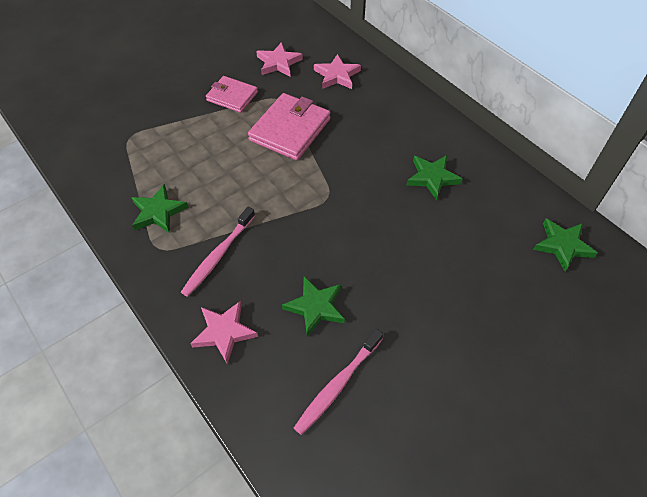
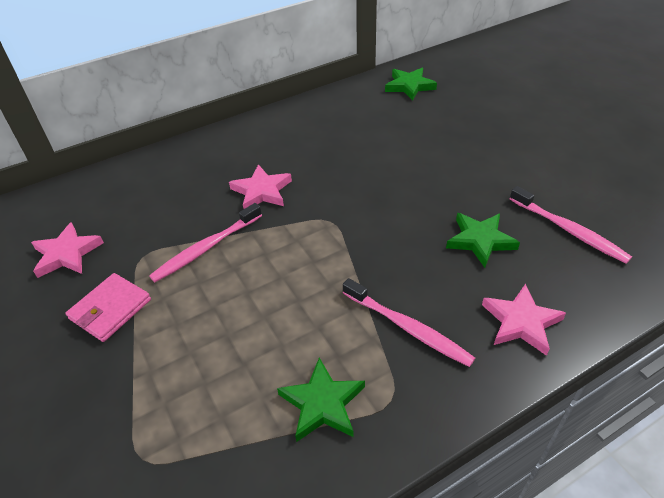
camera: 80 degrees left, 10 degrees down
pink wallet [248,93,331,160] -> pink toothbrush [149,203,262,282]
pink star [314,54,361,89] -> pink star moved to [229,164,292,209]
green star [406,155,462,200] -> none

